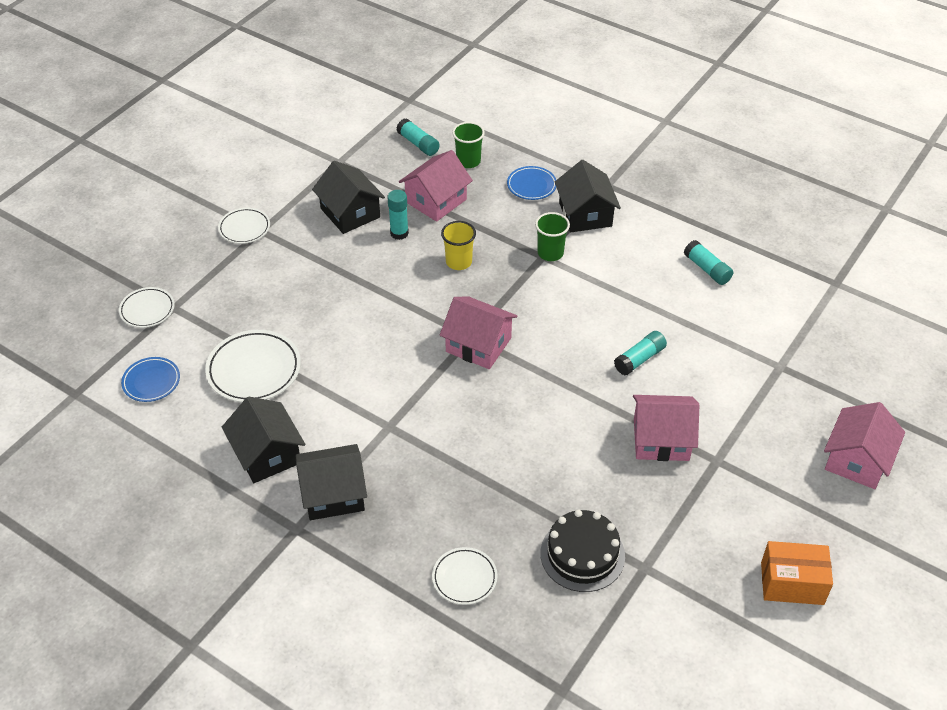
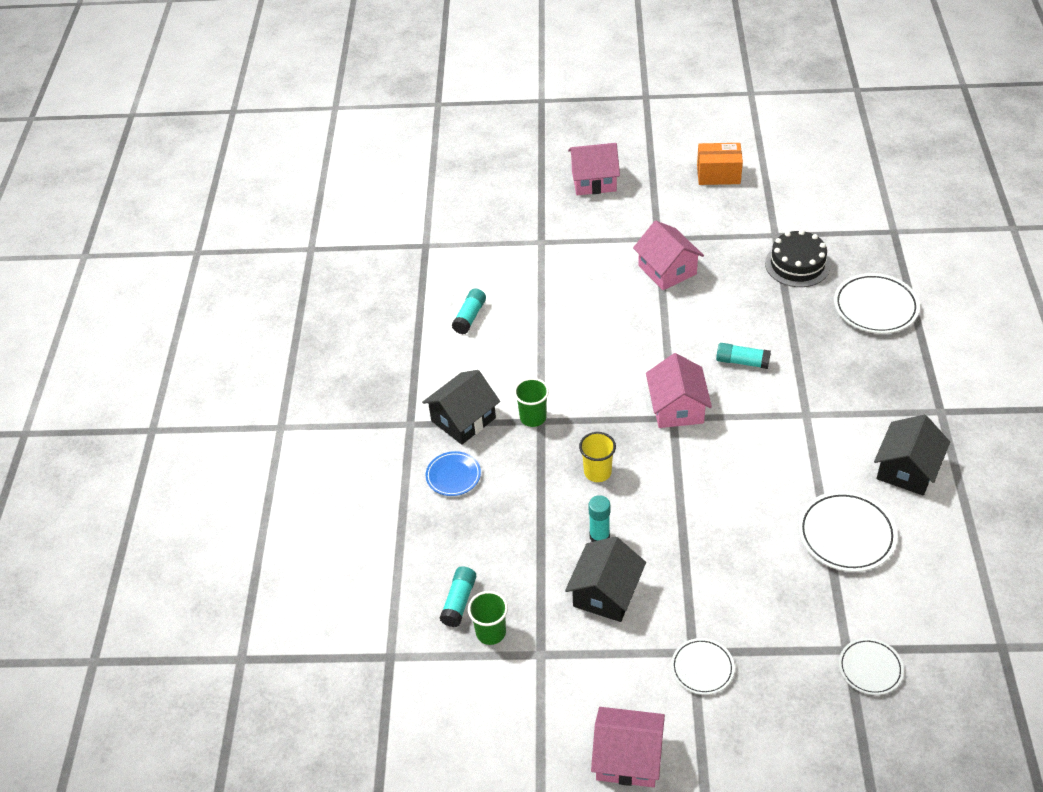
camera: 120 degrees left, 0 degrees up
blue plate [121,357,180,402] -> none
black house [295,444,367,520] -> none
pink house [399,150,473,222] -> pink house moved to [591,707,665,787]
white plate [432,547,498,605] -> white plate [834,273,920,334], size x1.65
green cup [452,122,485,168] -> green cup moved to [468,591,508,645]
turquoise glue stick [614,331,667,375] -> turquoise glue stick moved to [716,343,771,369]
orange box [761,541,833,605] -> orange box turned 60 degrees counterclockwise [697,143,743,185]

